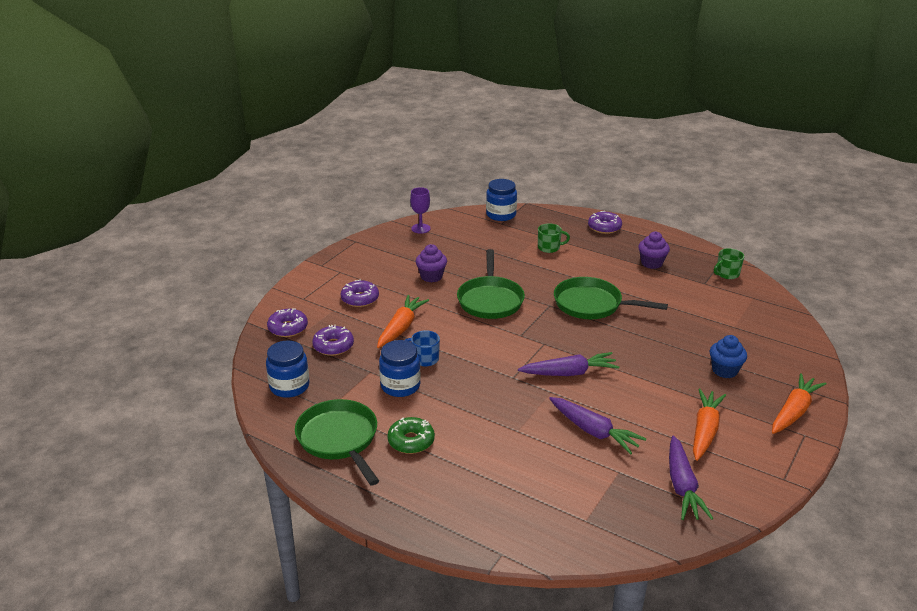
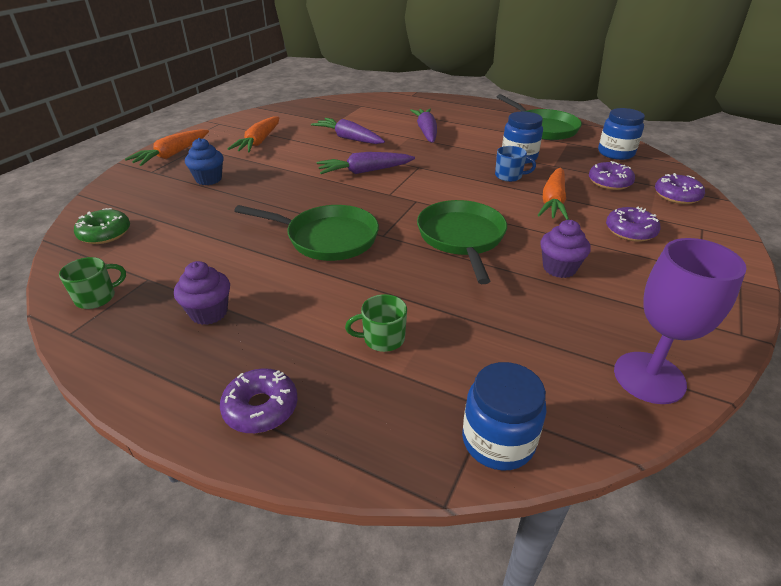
camera: 175 degrees right, 5 degrees up
green donut [387,417,435,454] -> green donut moved to [74,208,130,244]
purple goblet [410,187,431,234] -> purple goblet [614,238,747,404], size x1.68
purple carrot [669,436,714,520] -> purple carrot moved to [410,109,437,143]

